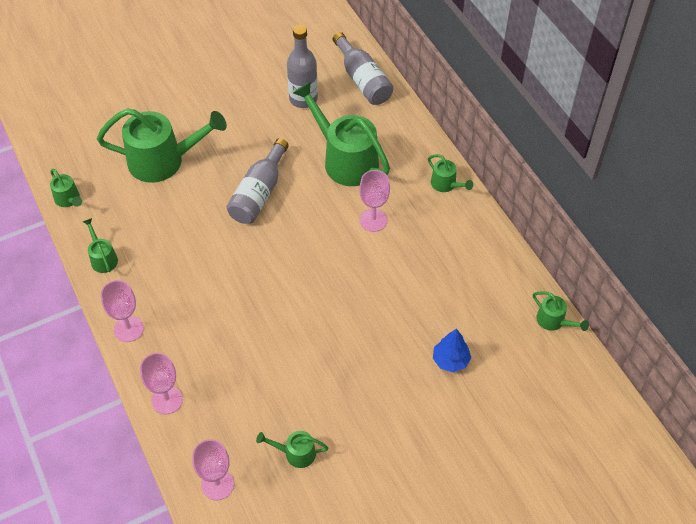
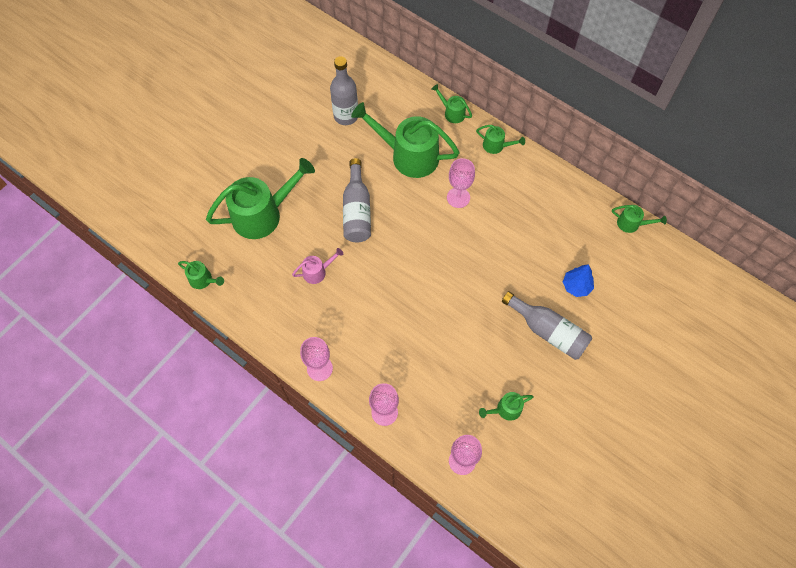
camera: 25 degrees left, 10 degrees up
green watering can [83,218,118,273] -> green watering can moved to [432,84,472,123]
grey bottle [333,32,394,105] -> grey bottle moved to [502,291,592,360]
none -> pink watering can [292,248,343,284]

